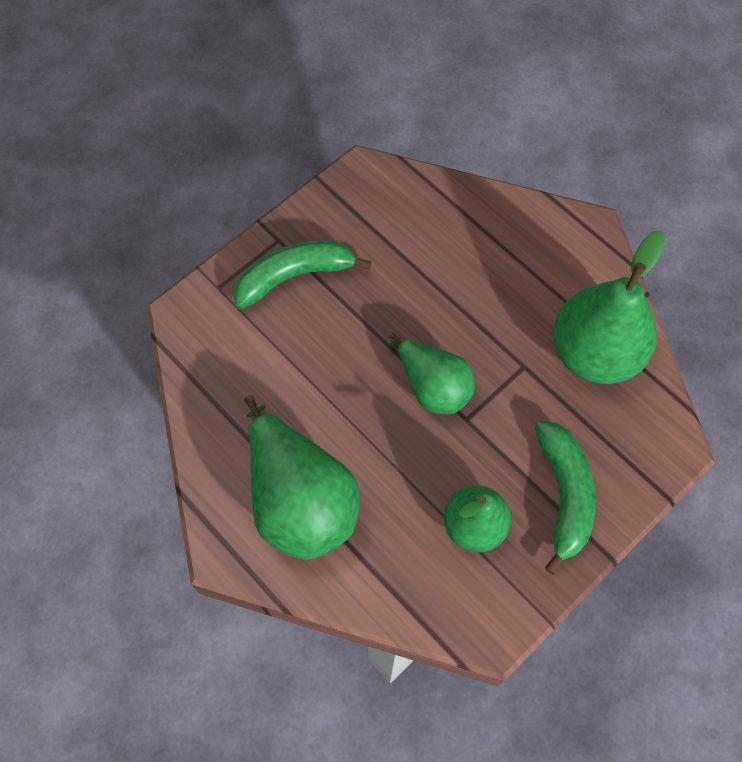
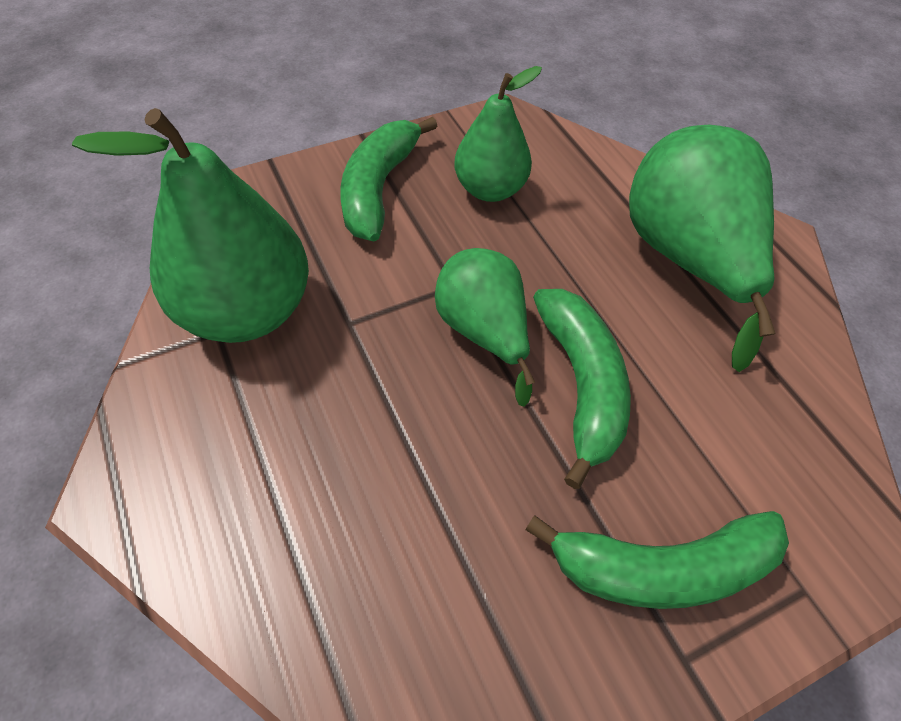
camera: 165 degrees left, 10 degrees down
none -> green banana [533,289,631,489]

